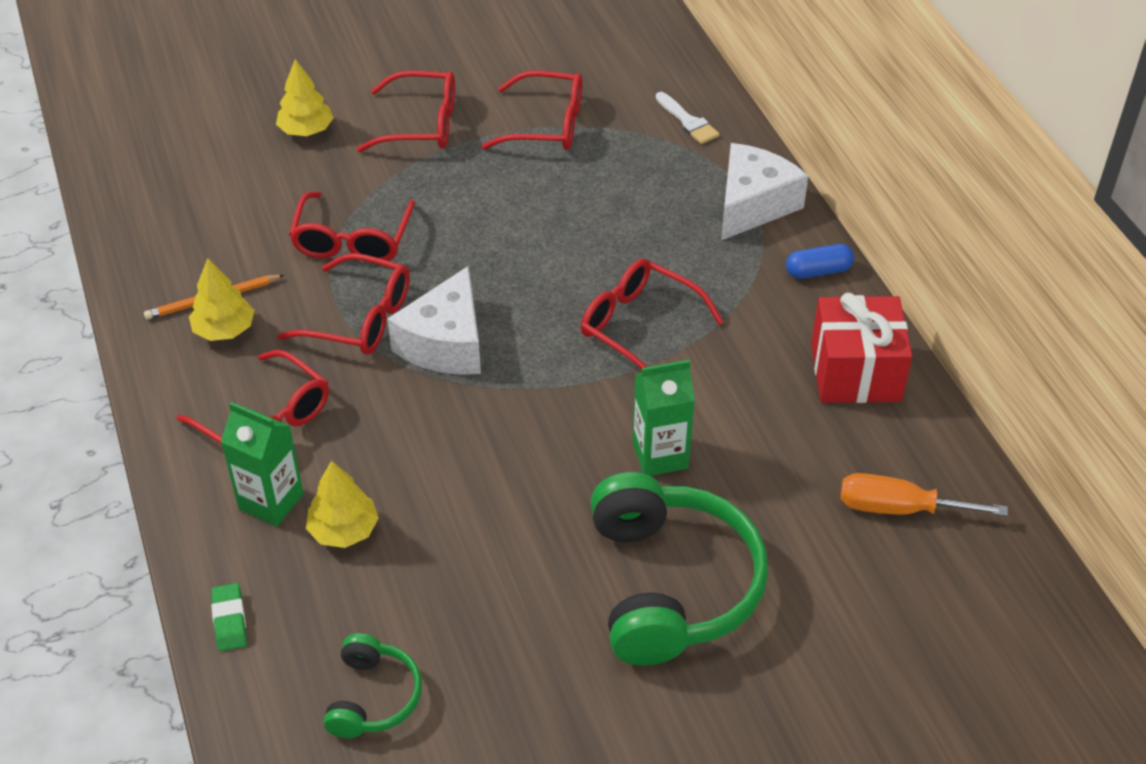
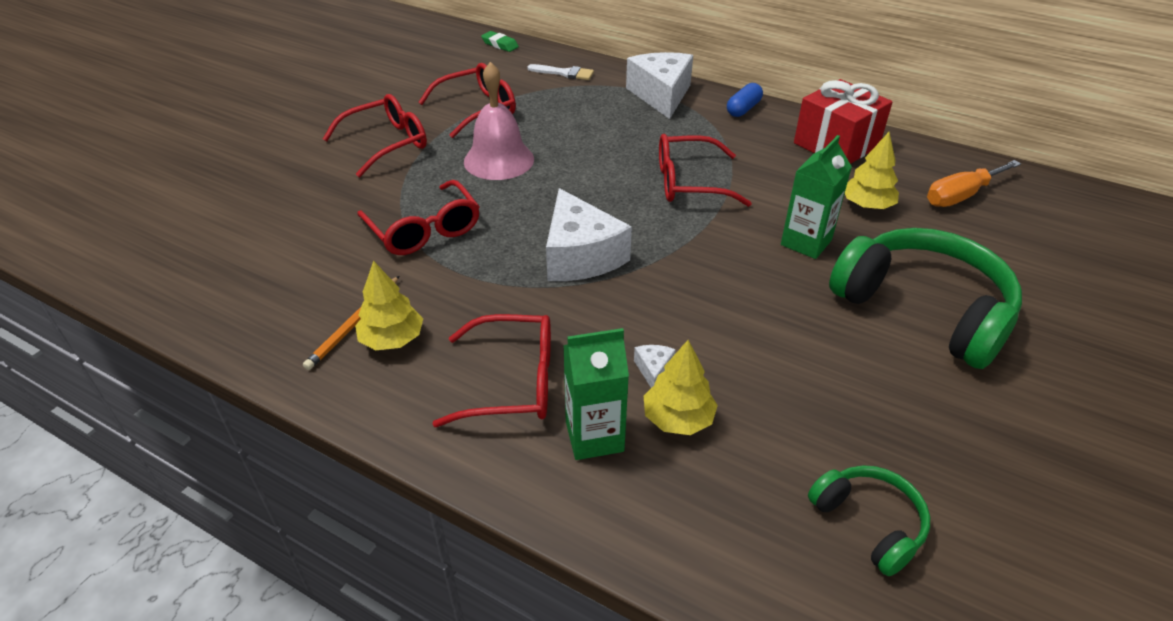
camera: 40 degrees left, 5 degrees down
green eraser [211,583,247,651] -> green eraser moved to [481,31,519,52]
yellow tree [276,59,334,136] -> yellow tree moved to [845,132,899,209]
red glasses [277,253,410,355] -> none
none -> pink bell [464,62,534,180]
none -> white cheese [634,345,676,388]

